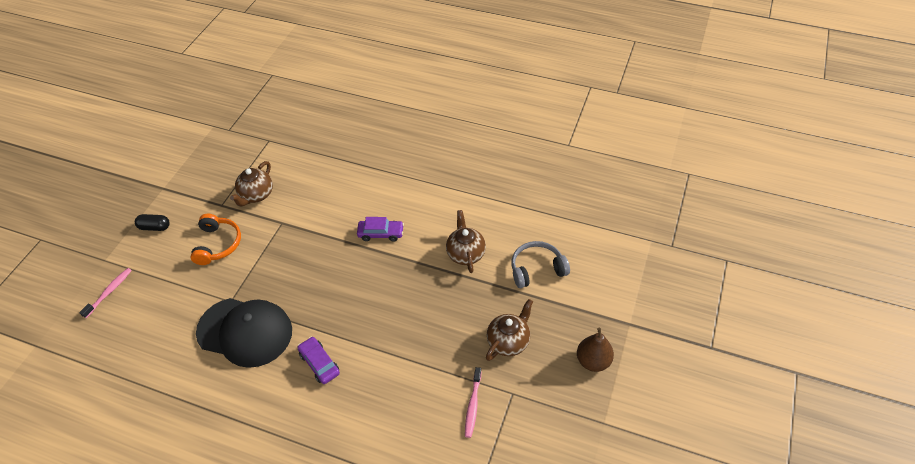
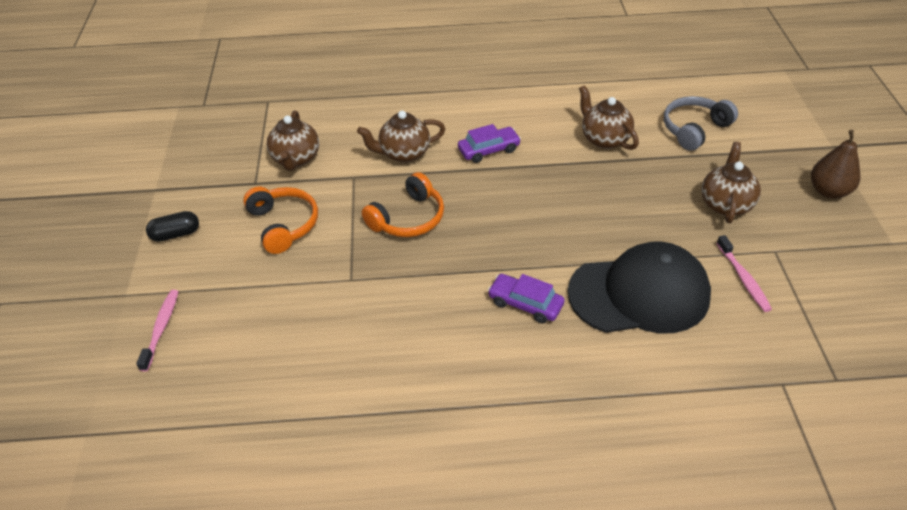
camera: 25 degrees left, 5 degrees down
black cap [196,298,292,368] -> black cap moved to [568,242,711,333]
none -> brown teapot [357,111,445,163]
none -> orange headphones [362,172,444,237]

